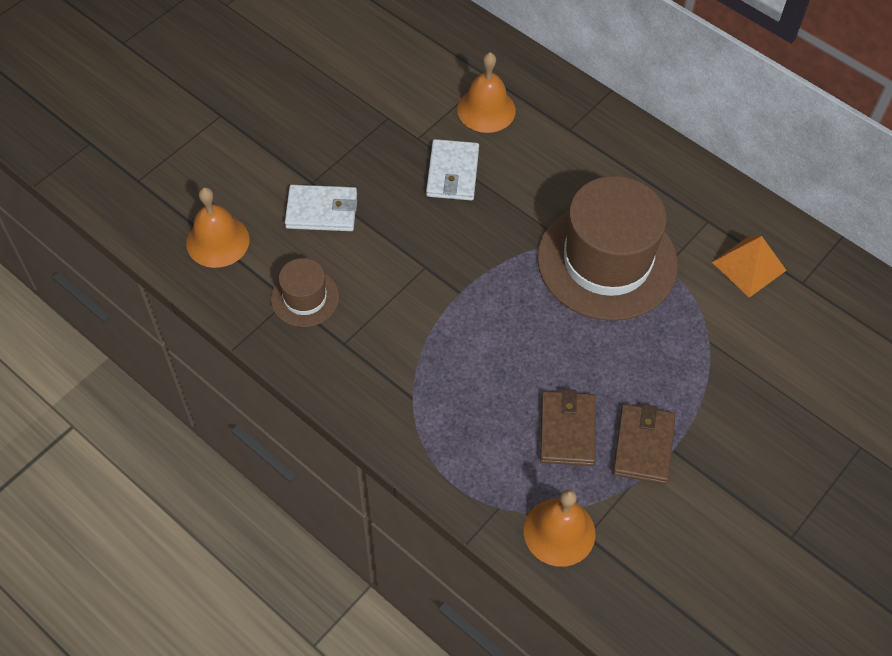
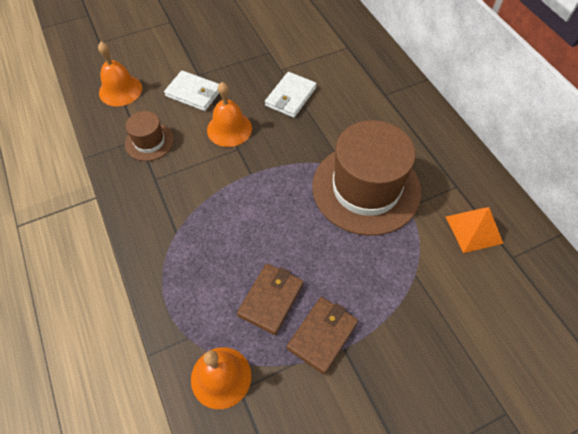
camera: 25 degrees right, 0 degrees up
orange bell [457,52,516,133] -> orange bell moved to [207,82,252,147]

